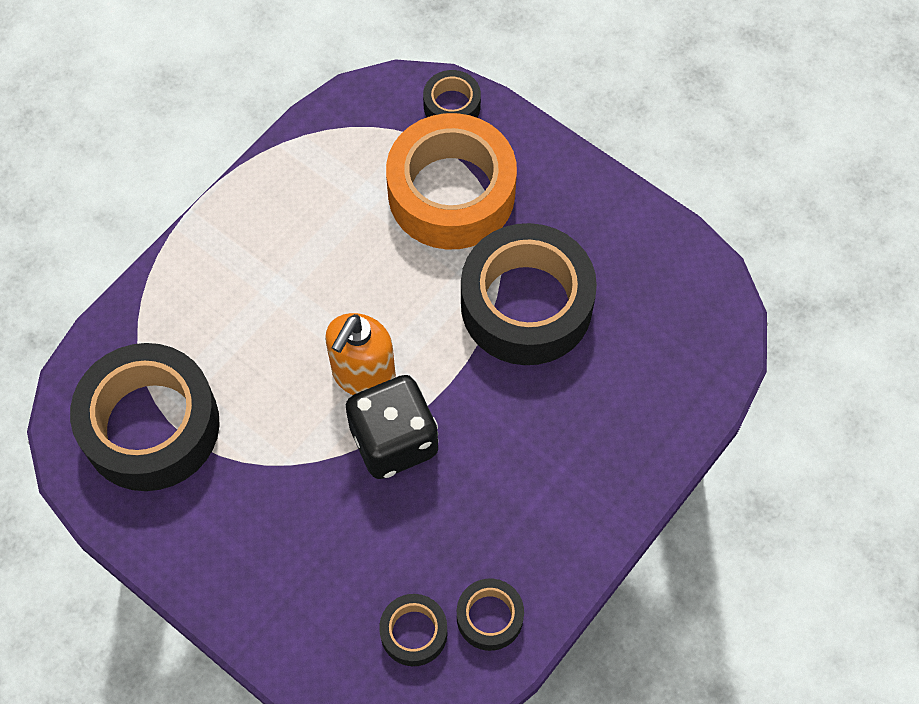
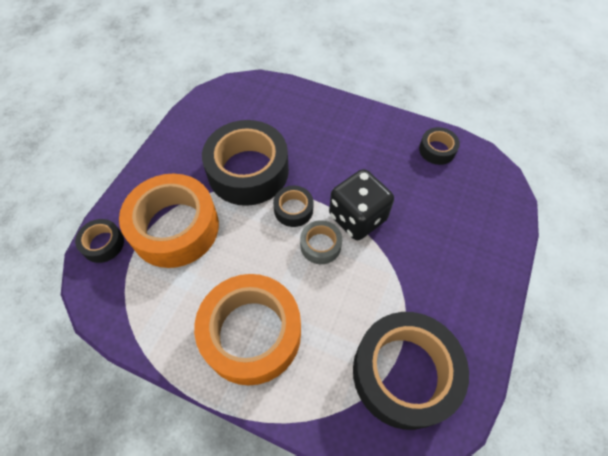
camera: 105 degrees left, 5 degrees down
orange soap dispenser [325,313,396,395] -> grey tape [300,220,342,264]
black tape [379,594,447,666] -> black tape moved to [273,185,314,227]
none -> orange tape [194,274,301,386]

